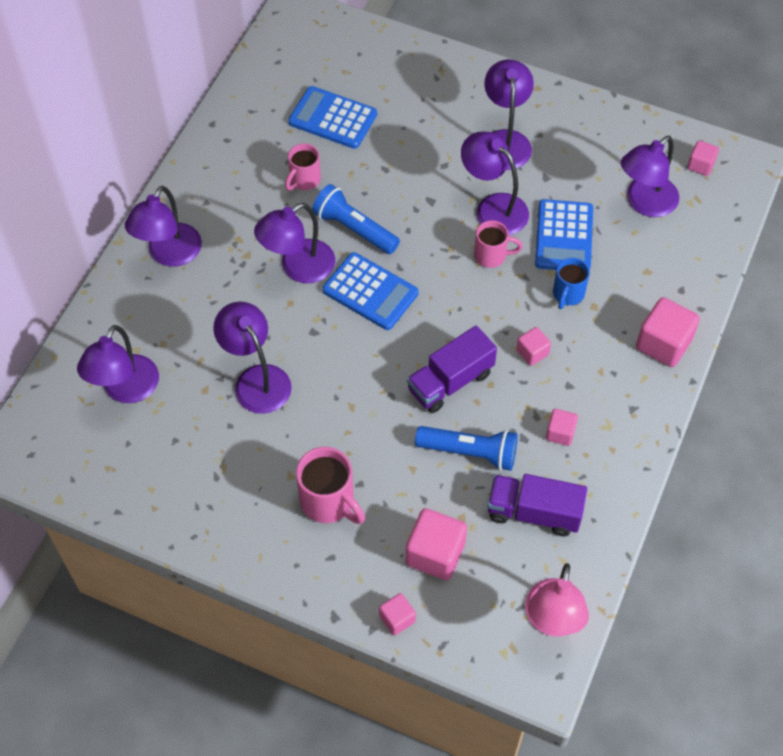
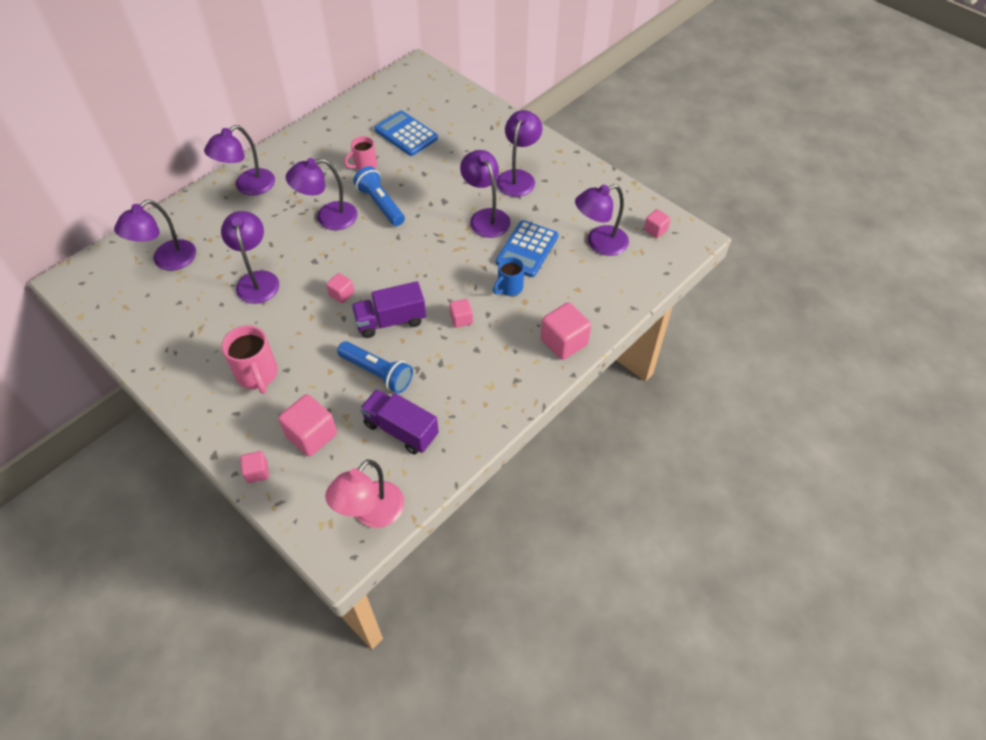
camera: 20 degrees right, 5 degrees down
blue calculator [322,252,418,330] -> none
pink mug [474,220,523,268] -> none
pink cube [546,409,578,446] -> pink cube moved to [326,273,354,303]

